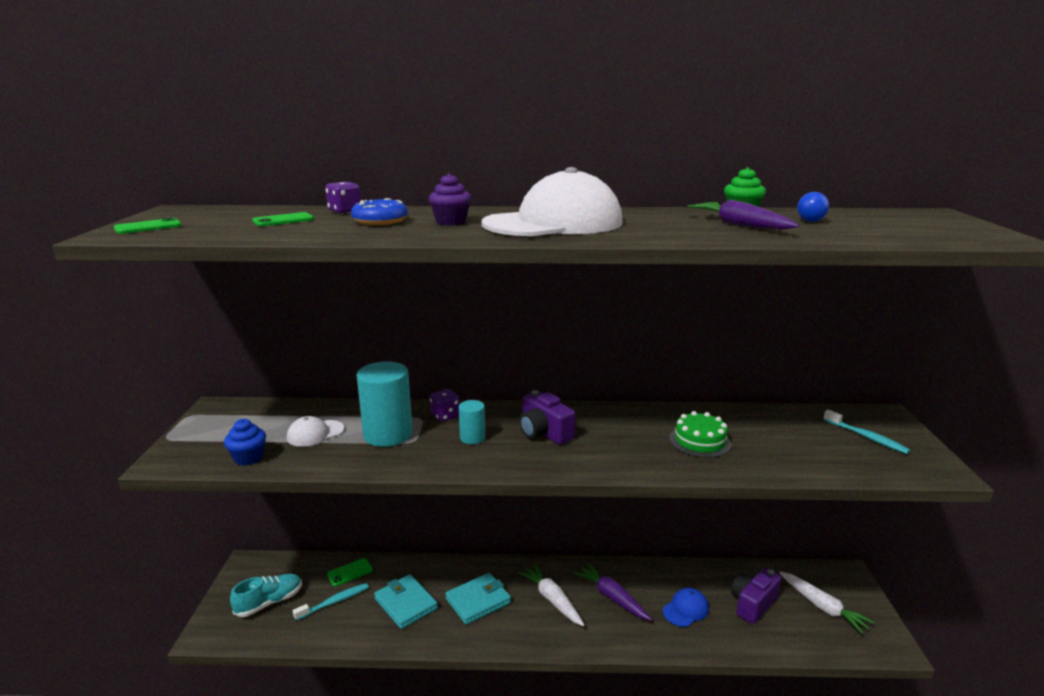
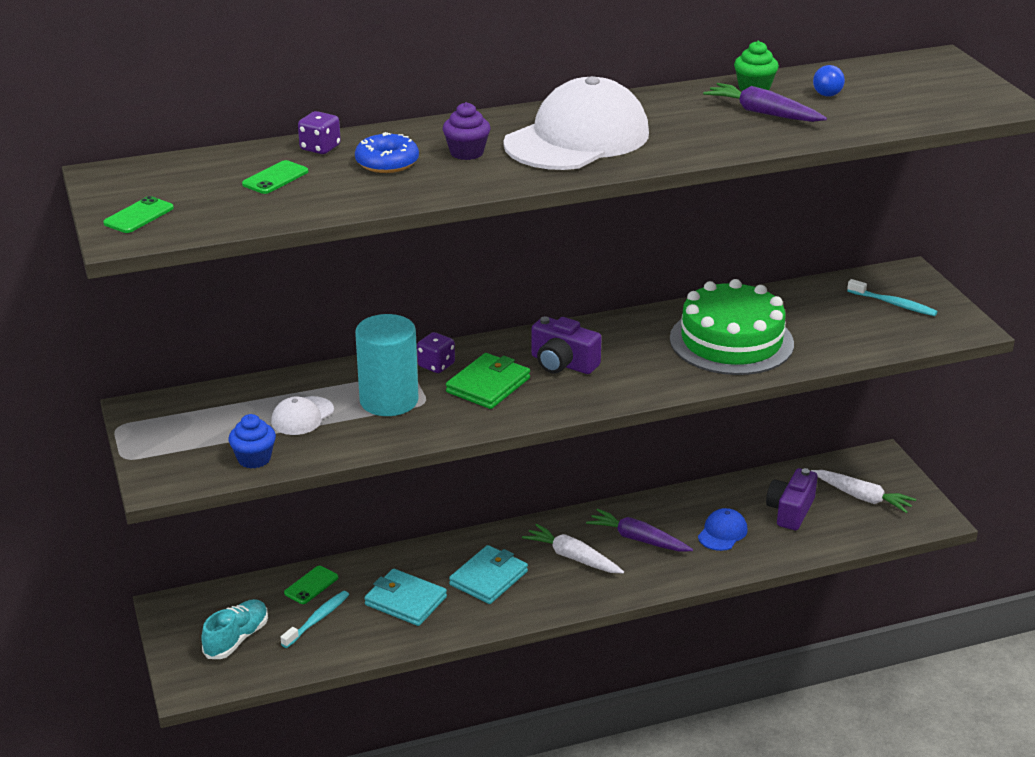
camera: 20 degrees left, 10 degrees up
turquoise cylinder [459,400,485,444] -> green wallet [446,353,530,409]
green cake [669,411,731,458] -> green cake [670,279,794,375], size x1.83

